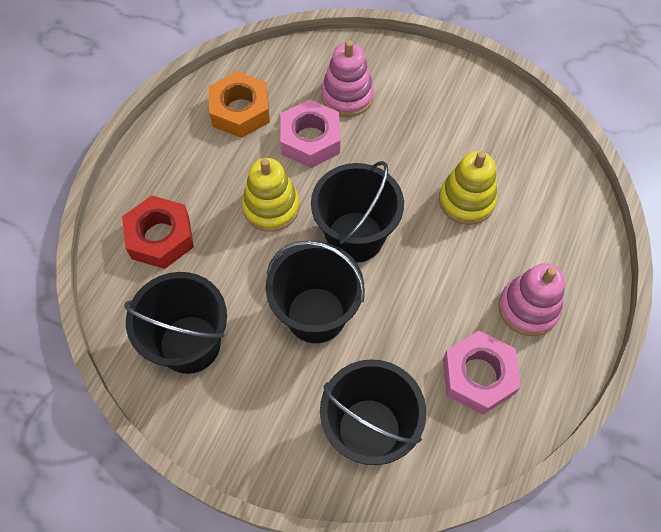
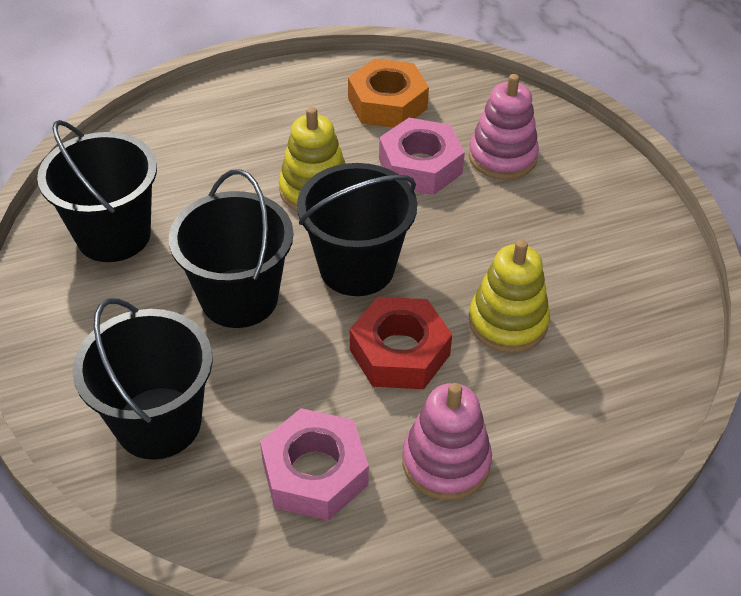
camera: 45 degrees right, 15 degrees down
red nut [122,195,194,269] -> red nut moved to [350,297,452,389]

